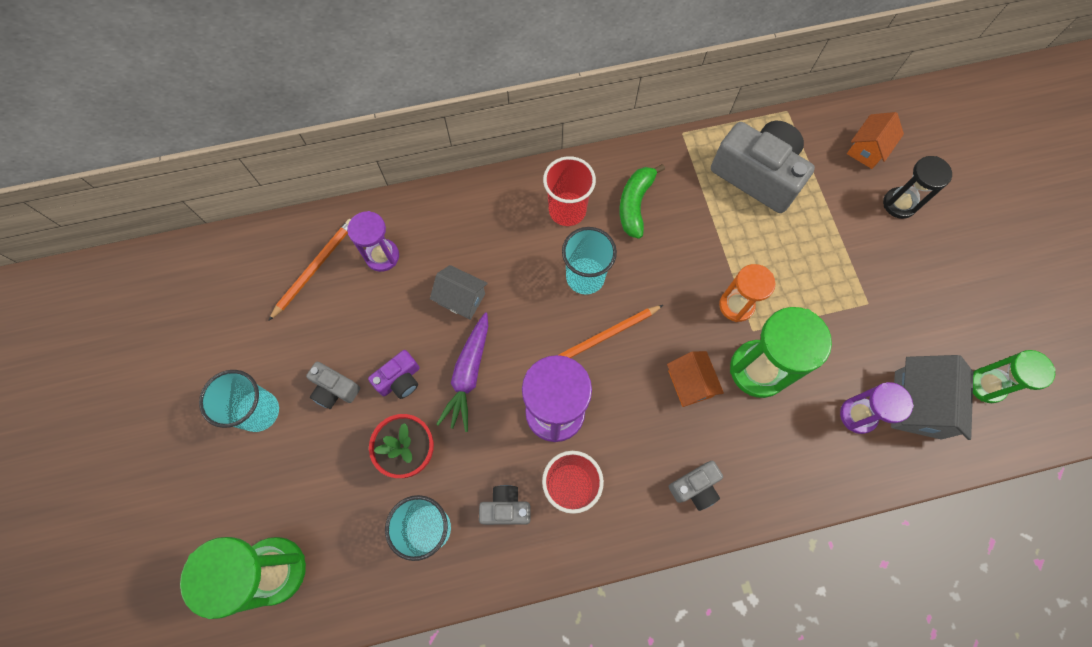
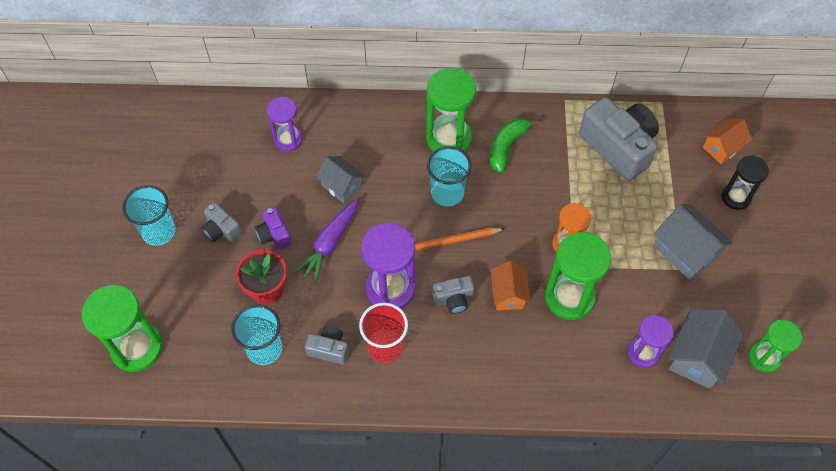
camera: 15 degrees right, 10 degrees down
orange pencil [268,219,351,321] -> none
purple camera [368,350,420,399] -> purple camera turned 90 degrees clockwise [255,206,292,250]
red cup [543,156,596,226] -> green hourglass [426,68,476,152]
grey camera [669,461,723,511] -> grey camera moved to [433,276,475,314]
none -> grey house [654,204,733,280]

